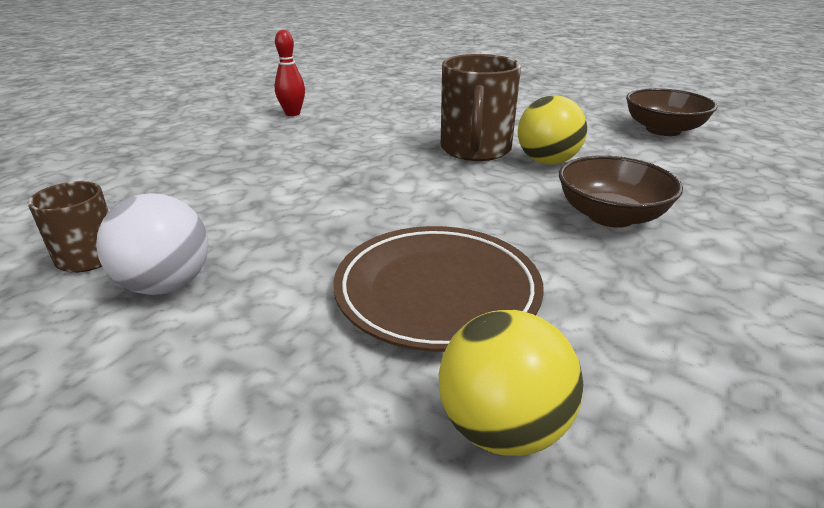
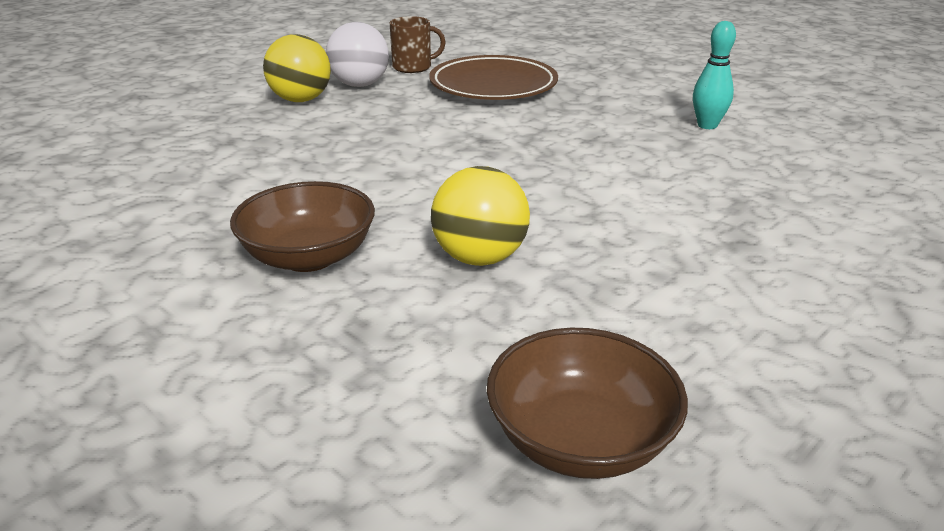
camera: 105 degrees right, 0 degrees up
red bowling pin [275,30,305,116] -> turquoise bowling pin [693,21,736,129]
brown plate [333,226,544,352] -> brown plate moved to [429,55,558,100]
yellow ball [439,310,583,456] -> yellow ball moved to [263,34,331,102]
brown mug [441,54,521,161] -> none

